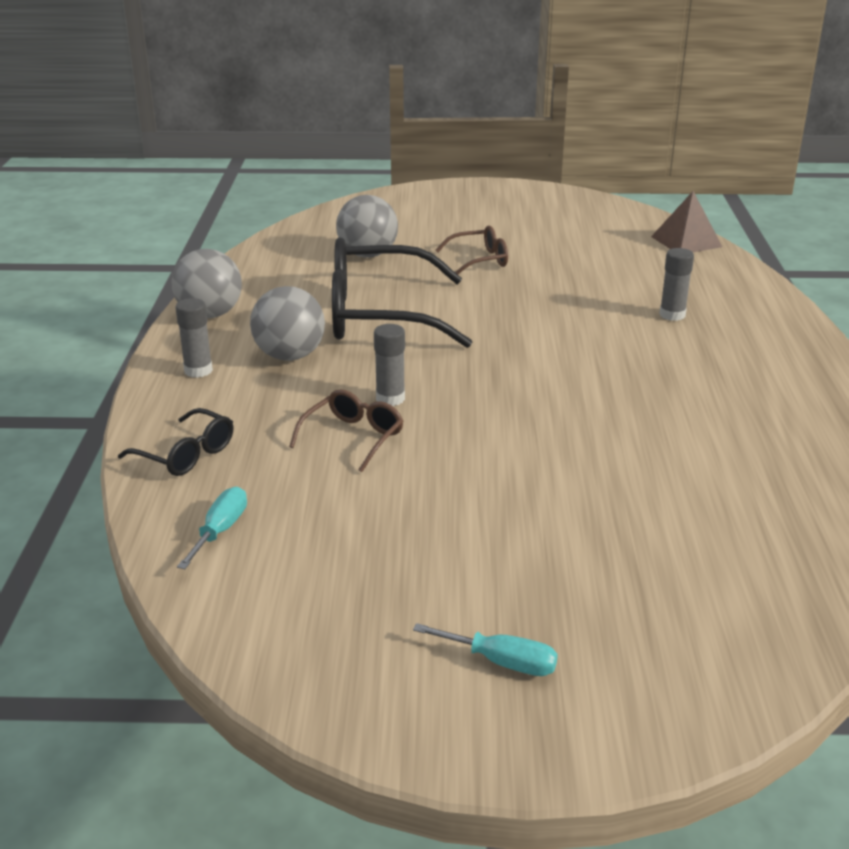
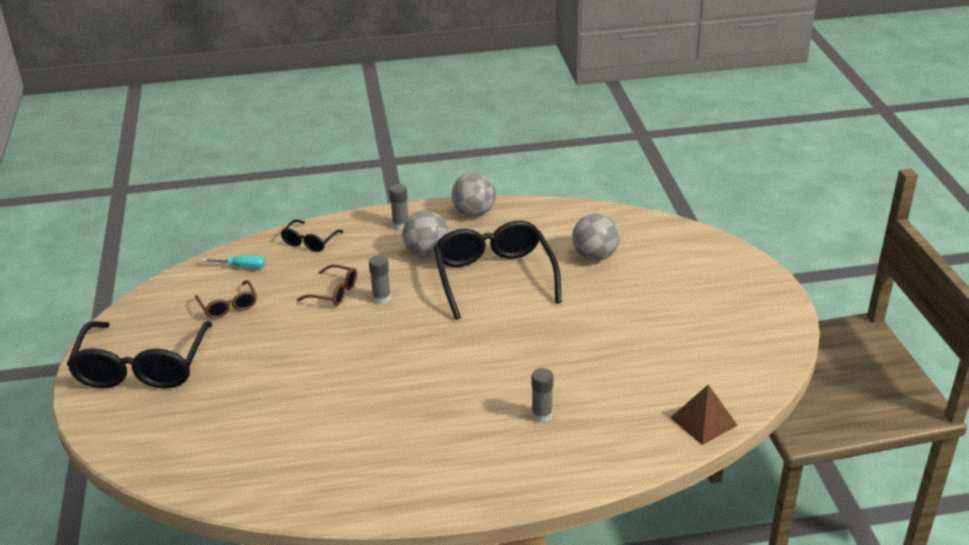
camera: 80 degrees right, 5 degrees up
turquoise screwdriver [413,623,558,676] -> black glasses [67,321,212,389]
brown glasses [436,226,508,274] -> brown glasses moved to [195,280,257,319]

